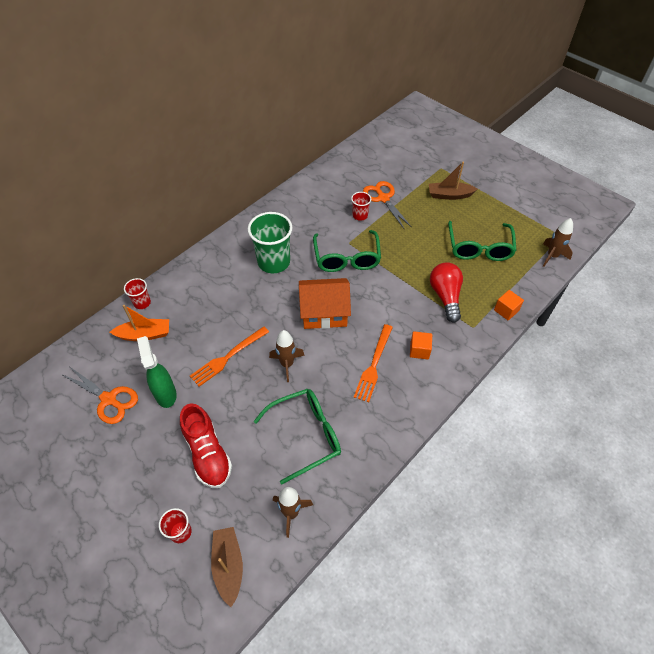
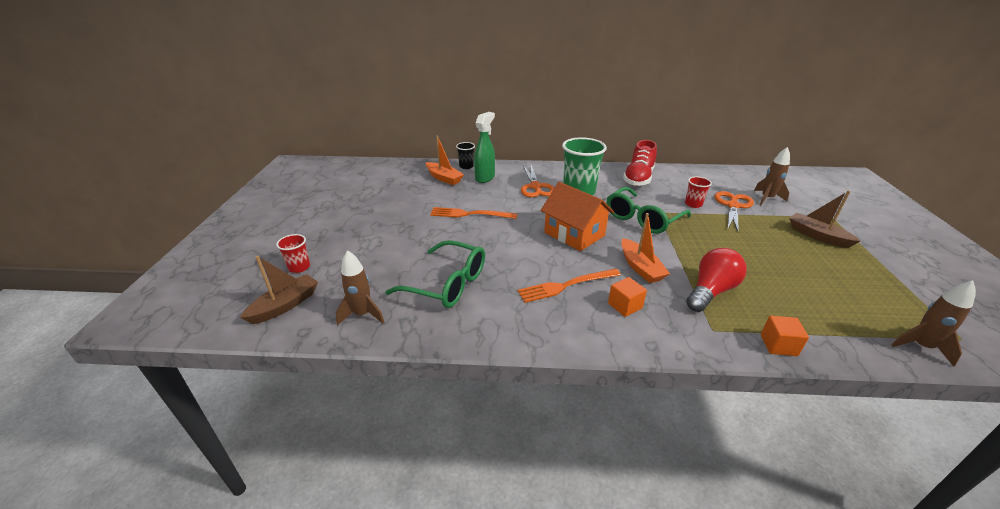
camera: 50 degrees right, 20 degrees down
orange scissors [63,367,138,424] -> orange scissors moved to [521,165,554,197]
red cup [124,278,151,309] -> black cup [456,142,475,169]
green spray bottle [137,336,177,408] -> green spray bottle moved to [474,112,495,183]
red shoe [180,403,232,488] -> red shoe moved to [623,140,657,186]
brown rocket [269,330,305,382] -> brown rocket moved to [754,147,790,205]
green glasses [448,221,517,261] -> none
none -> orange boat [621,213,670,283]

